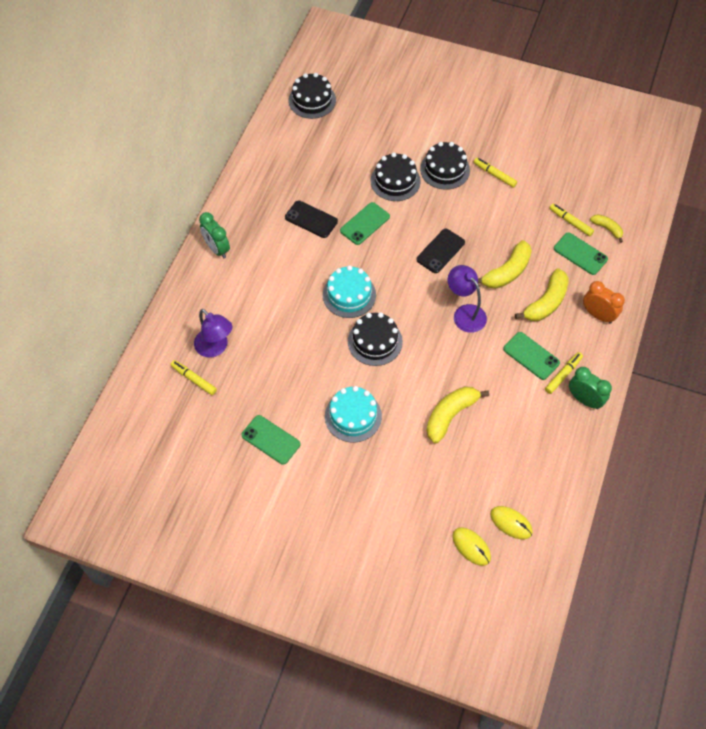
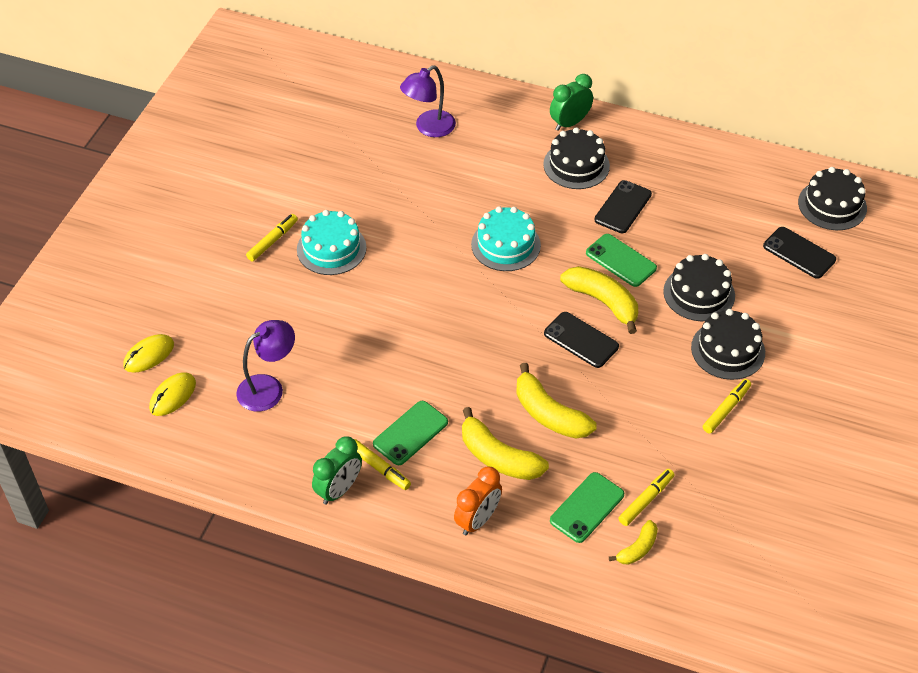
camera: 90 degrees right, 10 degrees down
yellow marker [170,360,217,395] -> yellow marker moved to [246,214,298,261]
green phone [242,415,300,465] -> none
black cake [348,312,403,366] -> black cake moved to [543,127,610,189]
yellow banana [426,386,489,443] -> yellow banana moved to [560,266,638,334]
purple lamp [448,265,487,333] -> purple lamp moved to [236,320,295,411]
none -> black phone [763,227,836,279]

